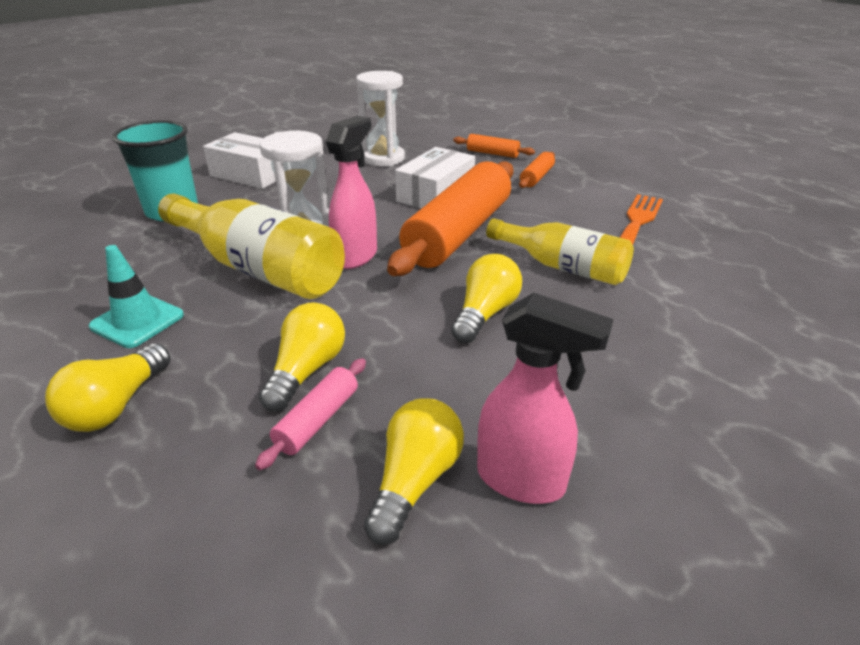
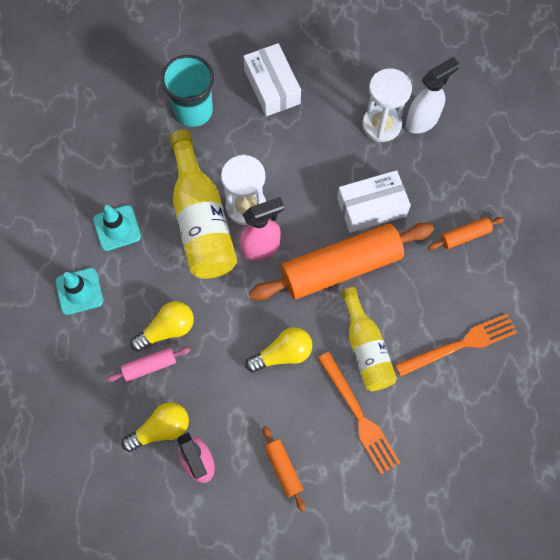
camera: 40 degrees right, 35 degrees up
yellow light bulb [45,343,171,432] -> turquoise traffic cone [55,268,103,315]
orange rolling pin [453,134,535,158] -> orange rolling pin moved to [263,426,305,511]
none -> orange fork [318,352,400,474]
none -> white spray bottle [406,57,459,134]

